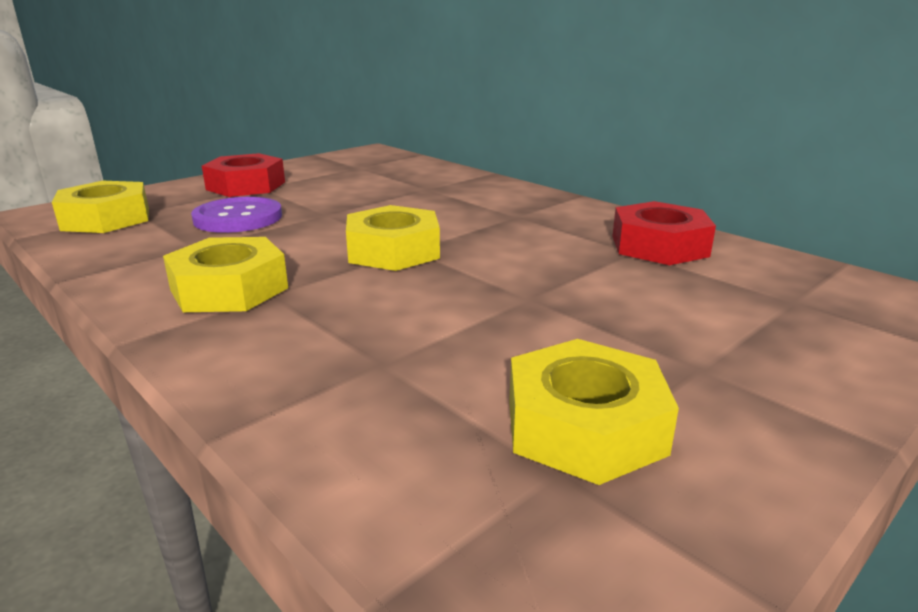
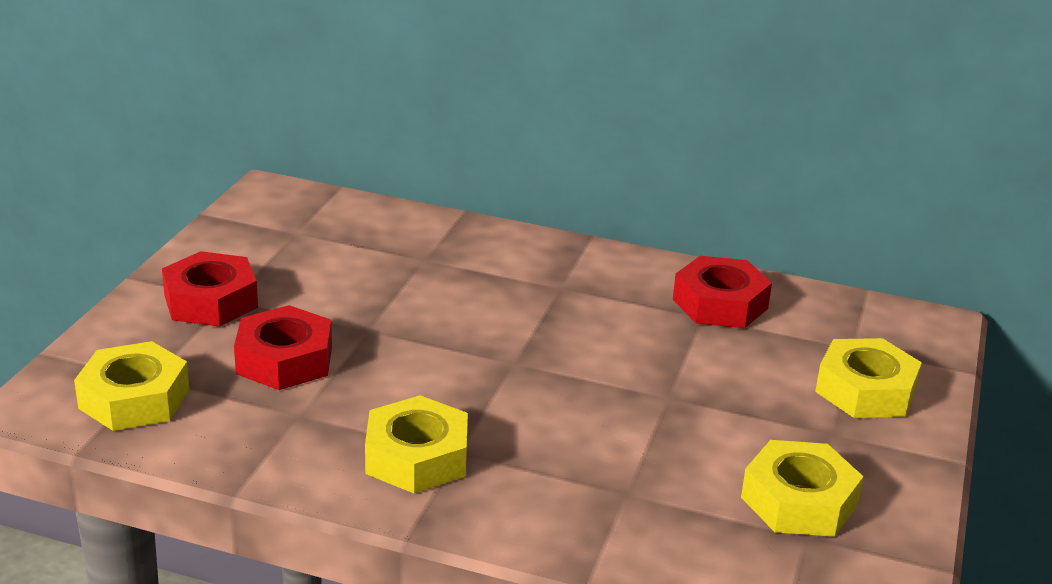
camera: 30 degrees left, 5 degrees up
purple button [191,197,282,233] -> red nut [234,305,332,390]
yellow nut [346,205,440,271] -> yellow nut moved to [815,338,922,418]

